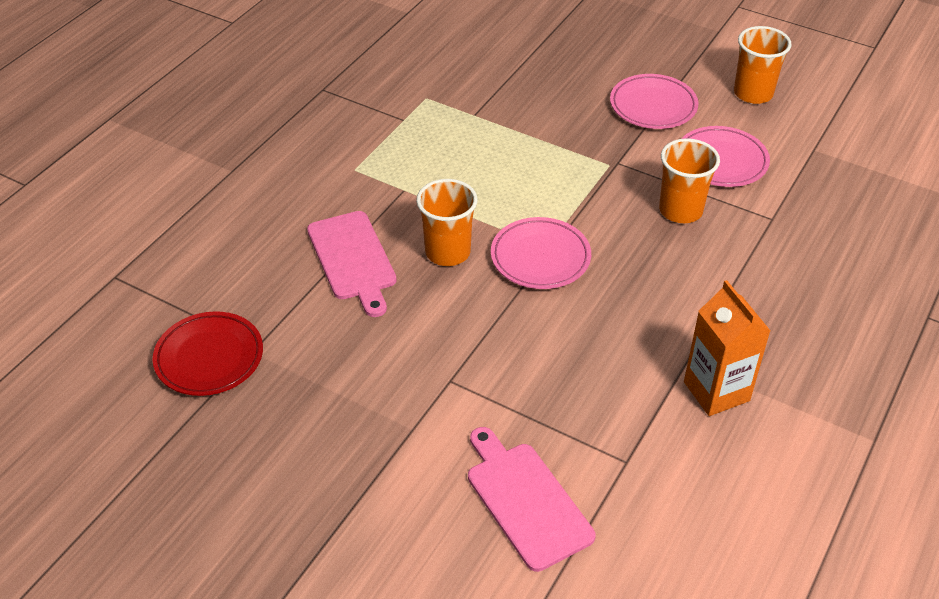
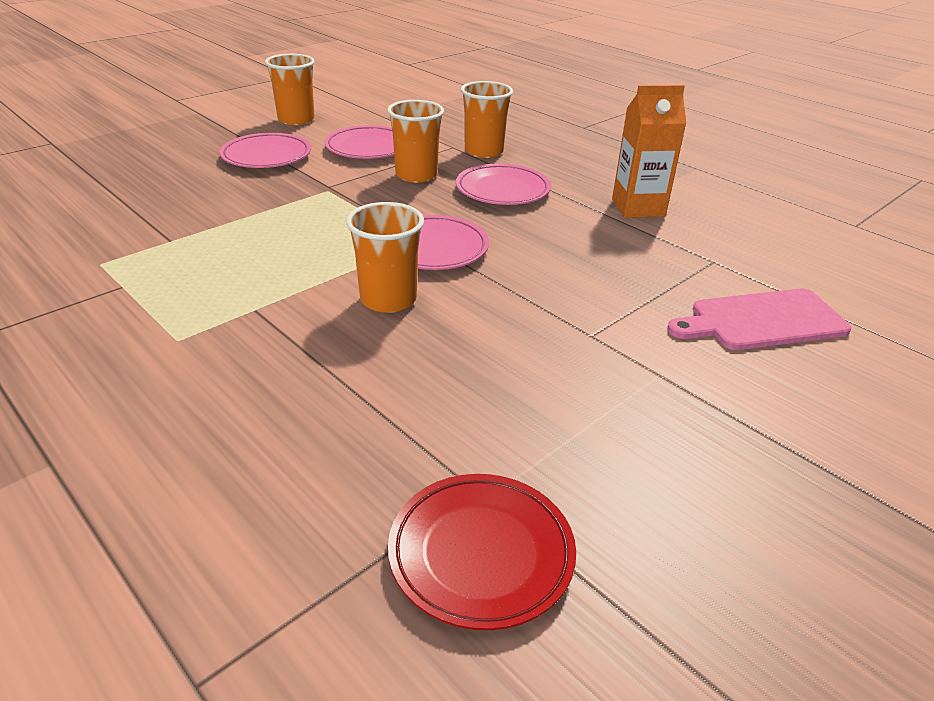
camera: 75 degrees left, 10 degrees down
pink cutting board [307,211,397,317] -> none
none -> pink plate [456,164,551,205]
none -> orange cup [461,81,513,158]

